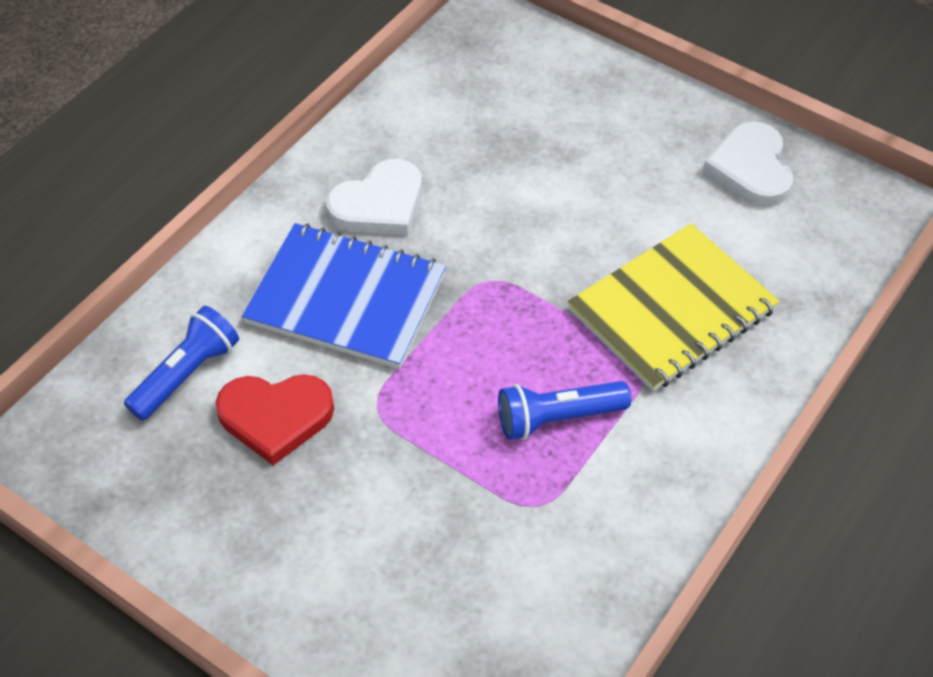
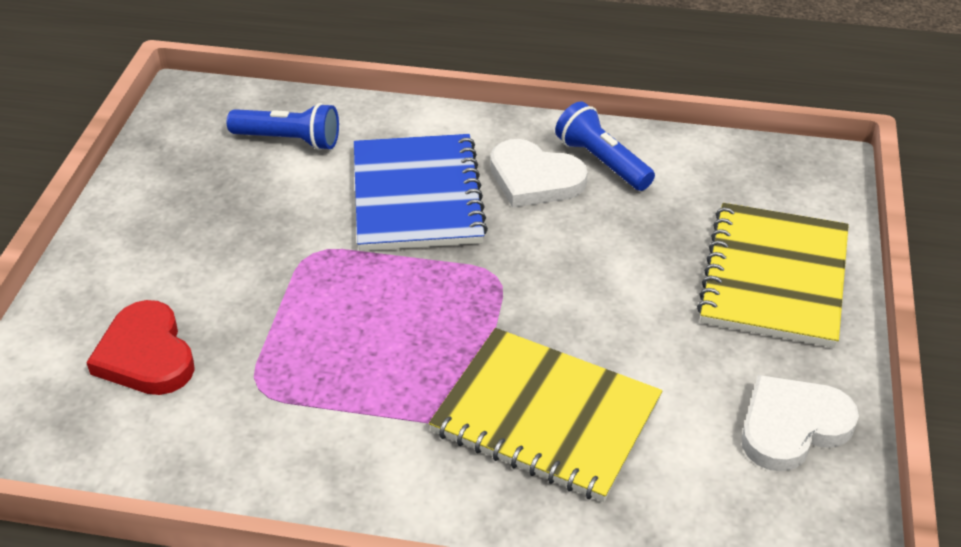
camera: 65 degrees right, 10 degrees down
red heart [215,374,334,465] -> red heart moved to [86,300,195,395]
blue flashlight [498,381,631,440] -> blue flashlight moved to [555,101,655,191]
none -> yellow notebook [697,203,849,348]

